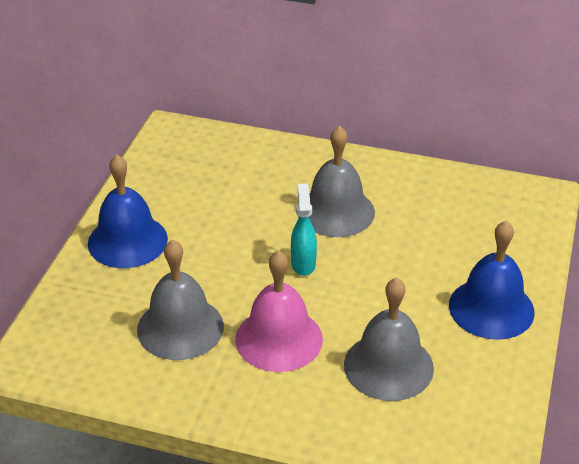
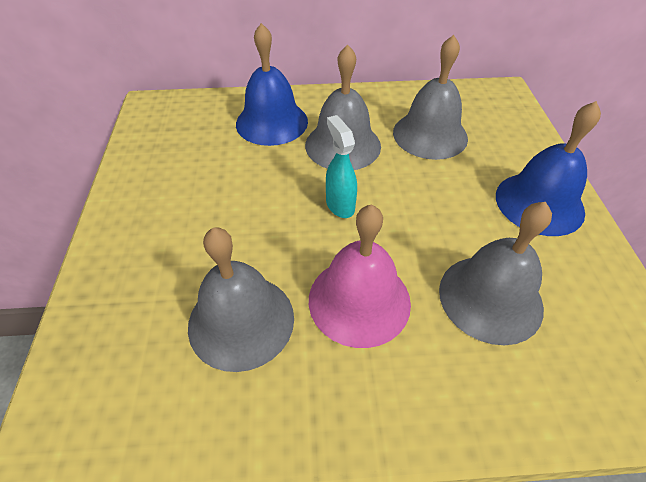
camera: 20 degrees left, 10 degrees up
blue bell [88,155,168,268] -> blue bell moved to [236,23,308,146]
none -> grey bell [393,35,468,160]

